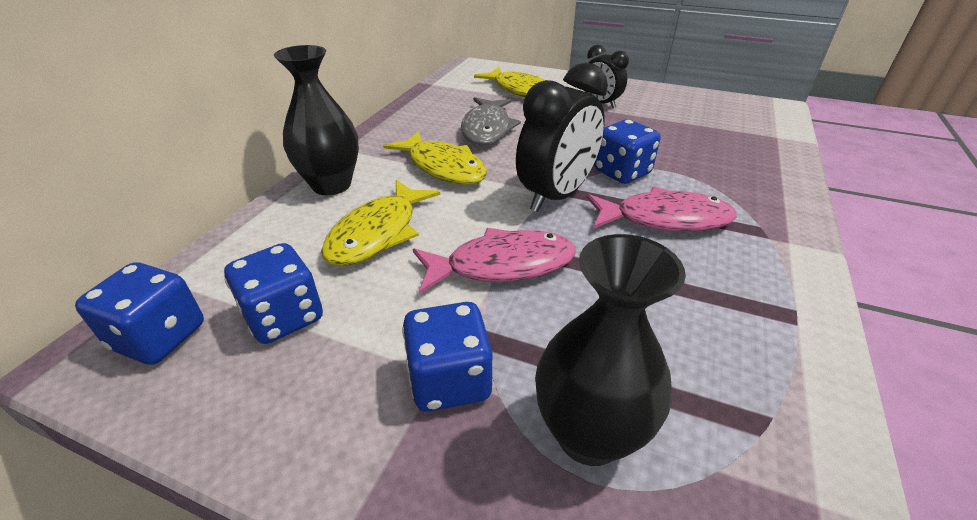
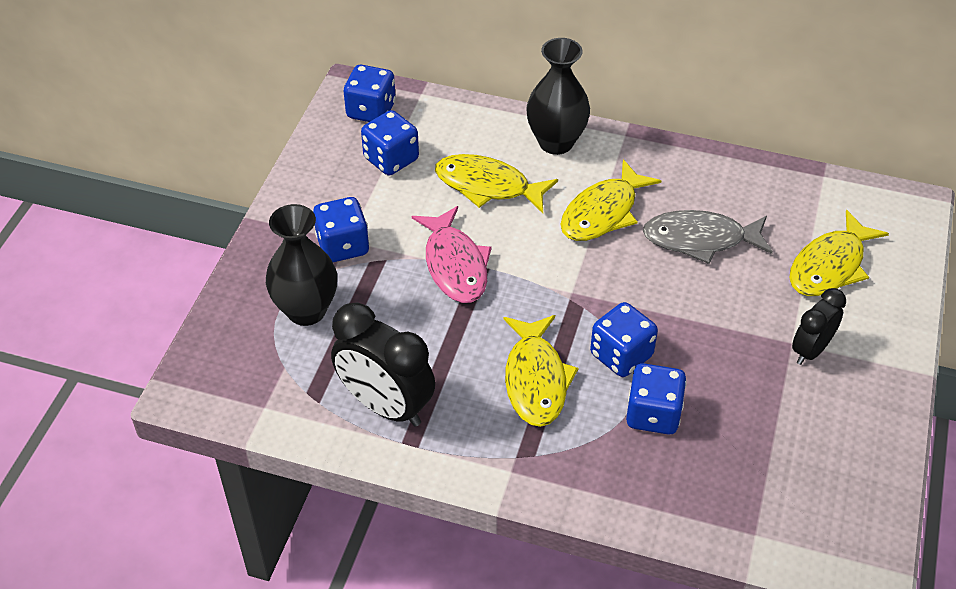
camera: 85 degrees right, 10 degrees up
black clock [516,63,608,212] -> black clock moved to [331,302,435,427]
pink fish [586,187,737,232] -> yellow fish [503,315,578,427]
none -> blue dice [626,363,687,435]

